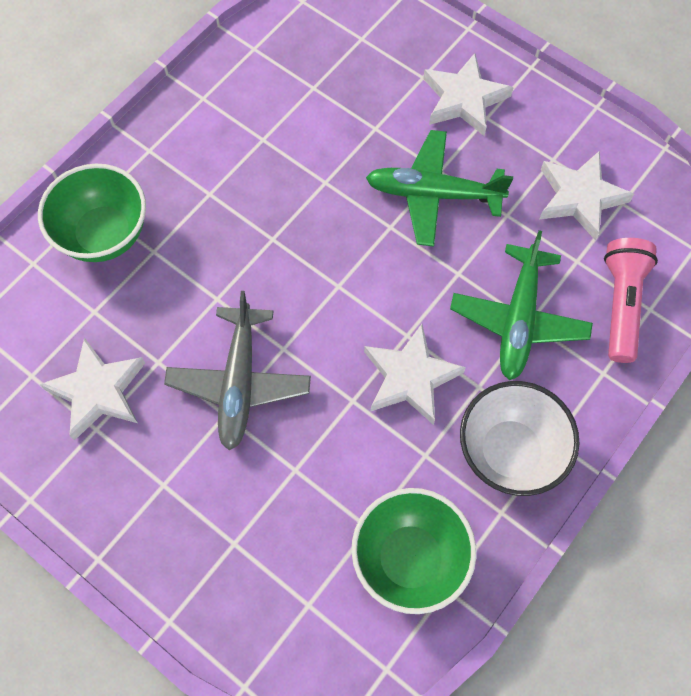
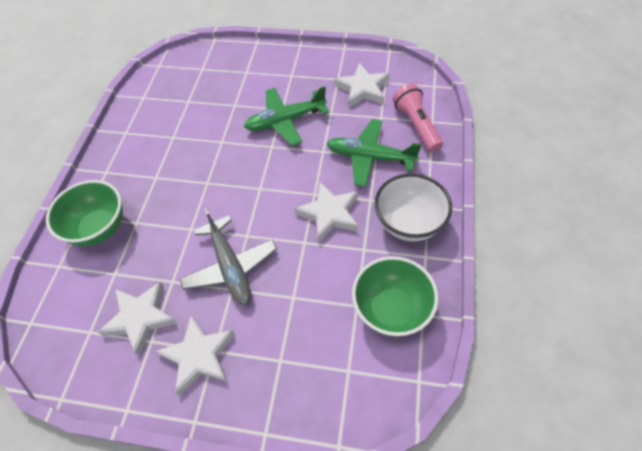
camera: 25 degrees left, 10 degrees down
white star [423,53,514,136] -> white star moved to [156,315,235,396]
green plane [450,230,593,380] -> green plane turned 120 degrees clockwise [327,119,421,187]

